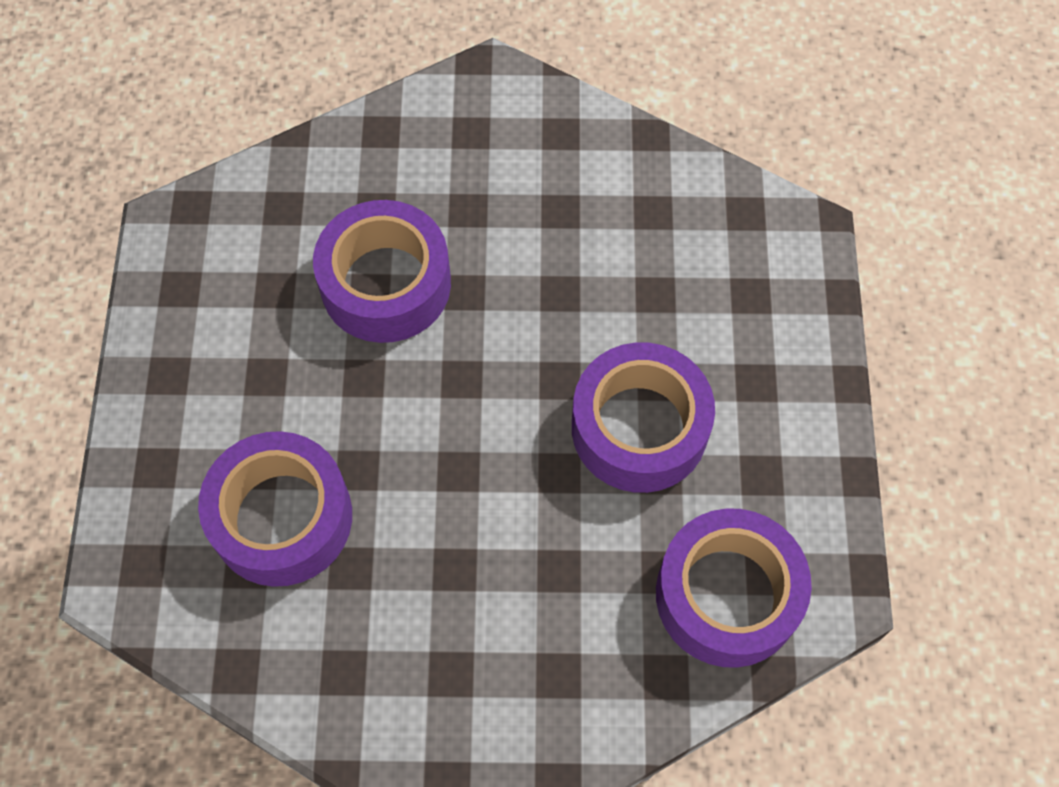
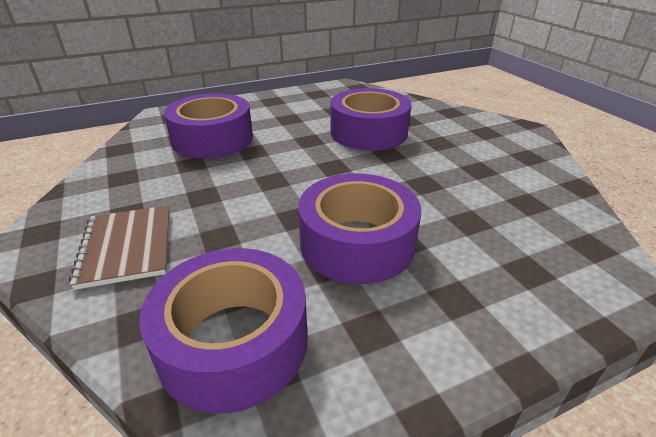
camera: 65 degrees right, 30 degrees down
none -> brown notebook [69,205,170,290]

